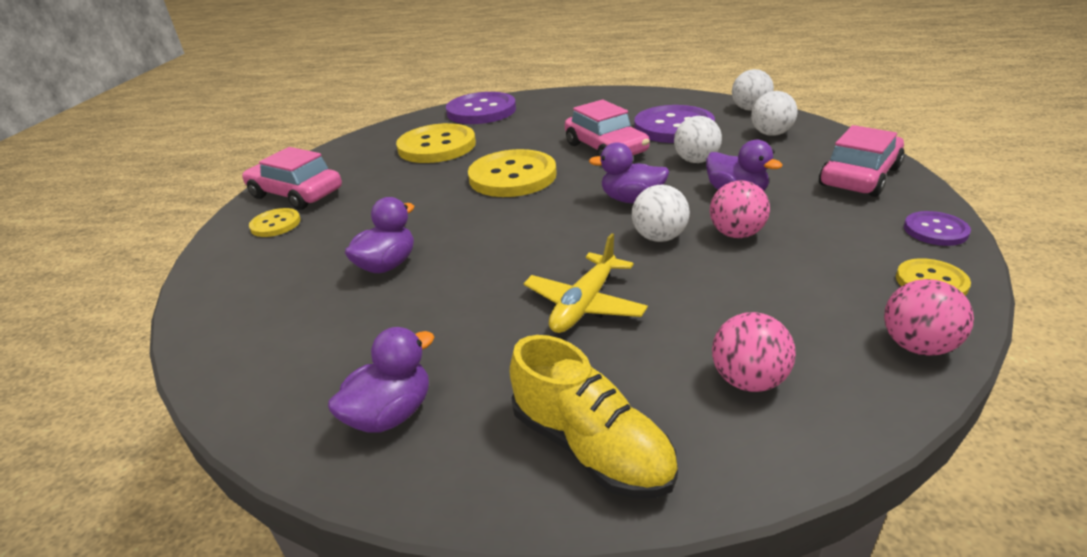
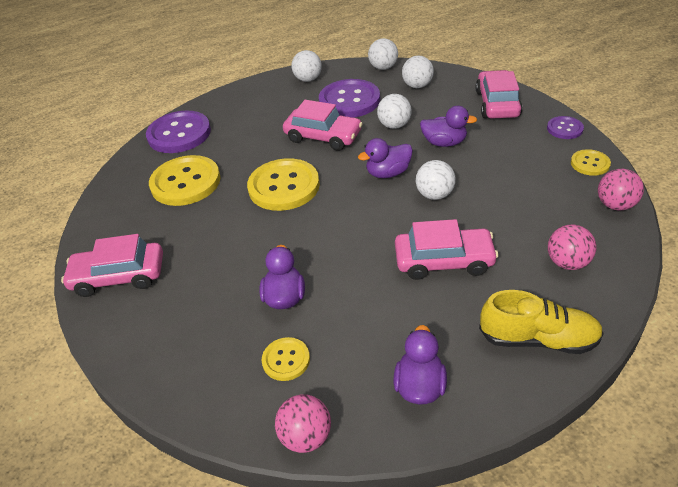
camera: 35 degrees left, 10 degrees up
yellow button [249,208,301,237] -> yellow button moved to [262,337,310,381]
yellow plane [524,233,648,333] -> pink car [395,219,498,280]
pink ball [710,181,770,238] -> pink ball moved to [275,394,331,453]
none -> white ball [292,50,322,82]

